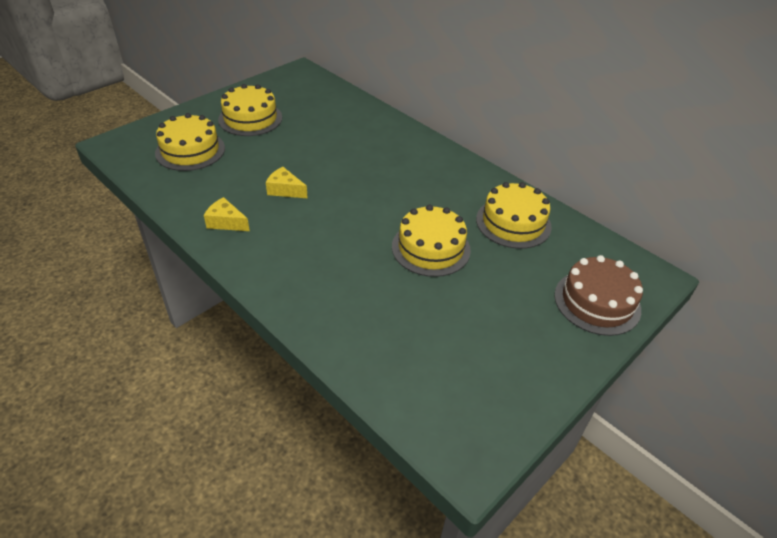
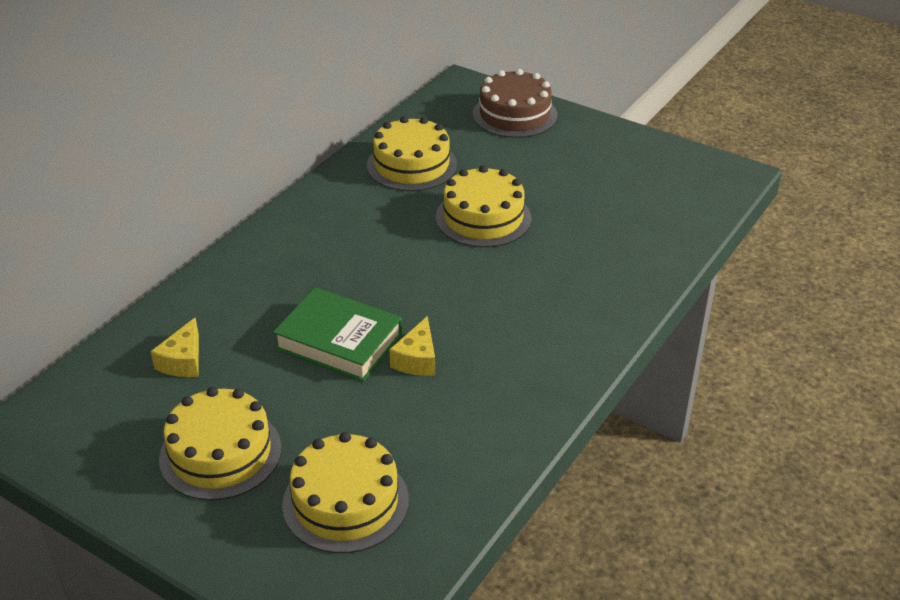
camera: 100 degrees left, 5 degrees down
yellow cheese [204,197,250,231] -> yellow cheese moved to [151,317,199,377]
none -> green book [273,287,403,382]

